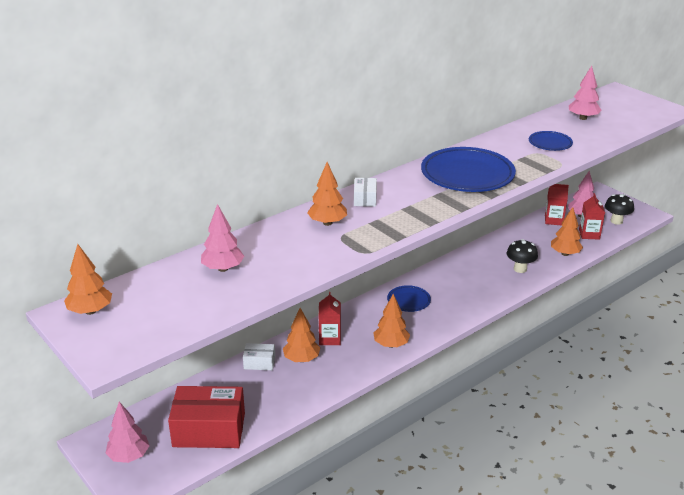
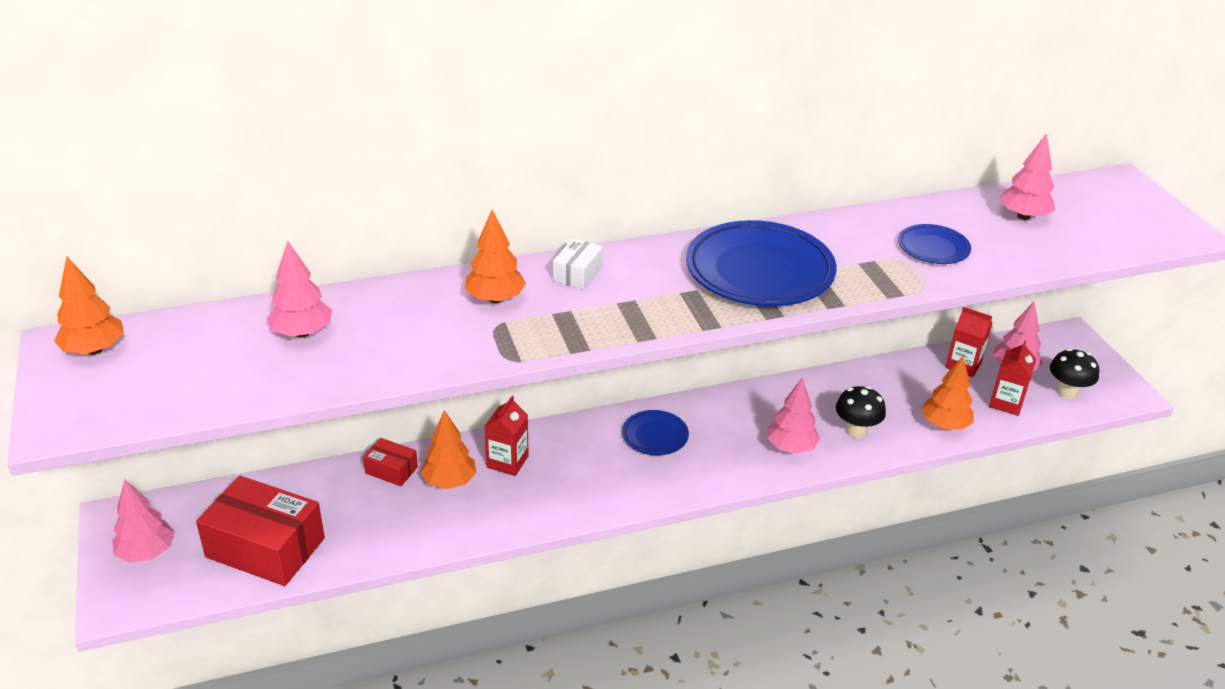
camera: 20 degrees right, 5 degrees up
white box [243,343,275,370] -> red box [363,438,418,486]
orange tree [374,294,410,348] -> none
none -> pink tree [767,377,820,454]

